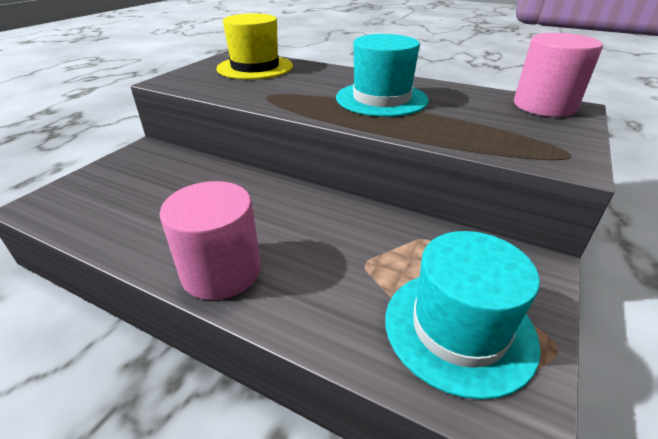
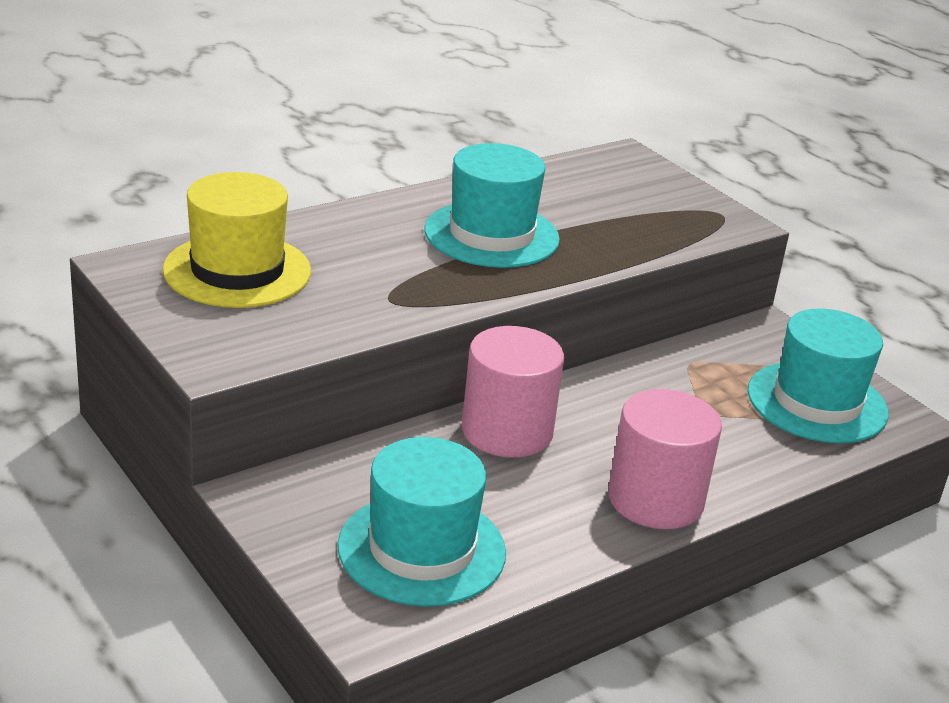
camera: 65 degrees left, 5 degrees down
pink cylinder [514,33,603,117] -> pink cylinder moved to [462,326,564,458]
none -> turquoise hat [338,437,506,607]

